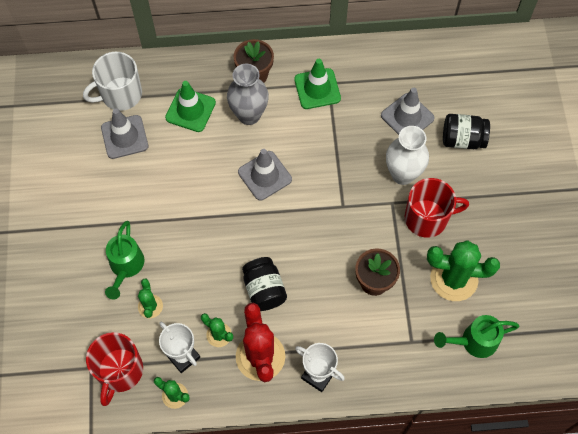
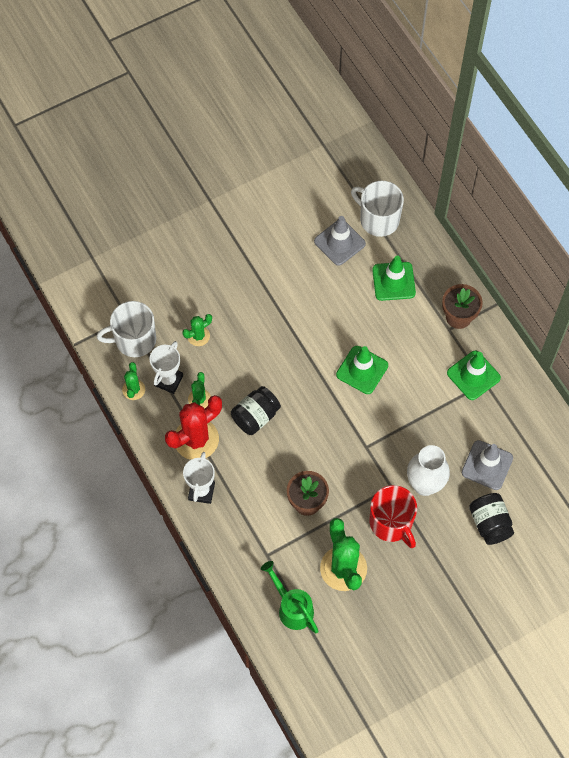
camera: 65 degrees right, 0 degrees up
red mug [86,332,143,406] -> white mug [97,301,156,357]
green watering can [105,221,144,299] -> none
grey vase [227,64,269,125] -> none
grey traffic cone [238,149,292,201] -> green traffic cone [336,346,388,394]

